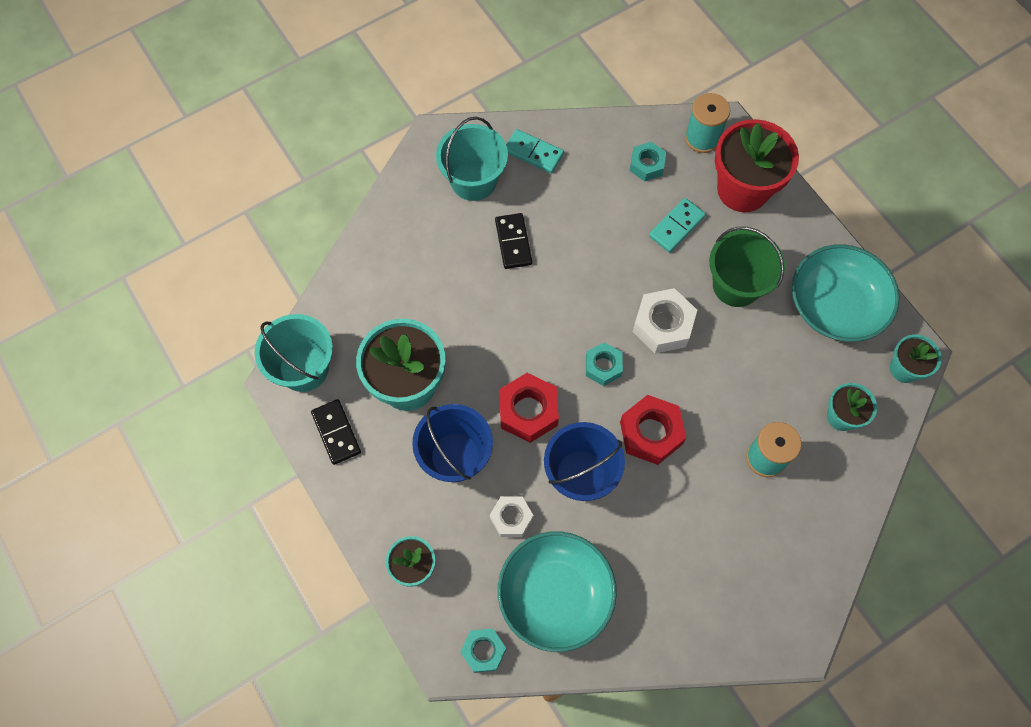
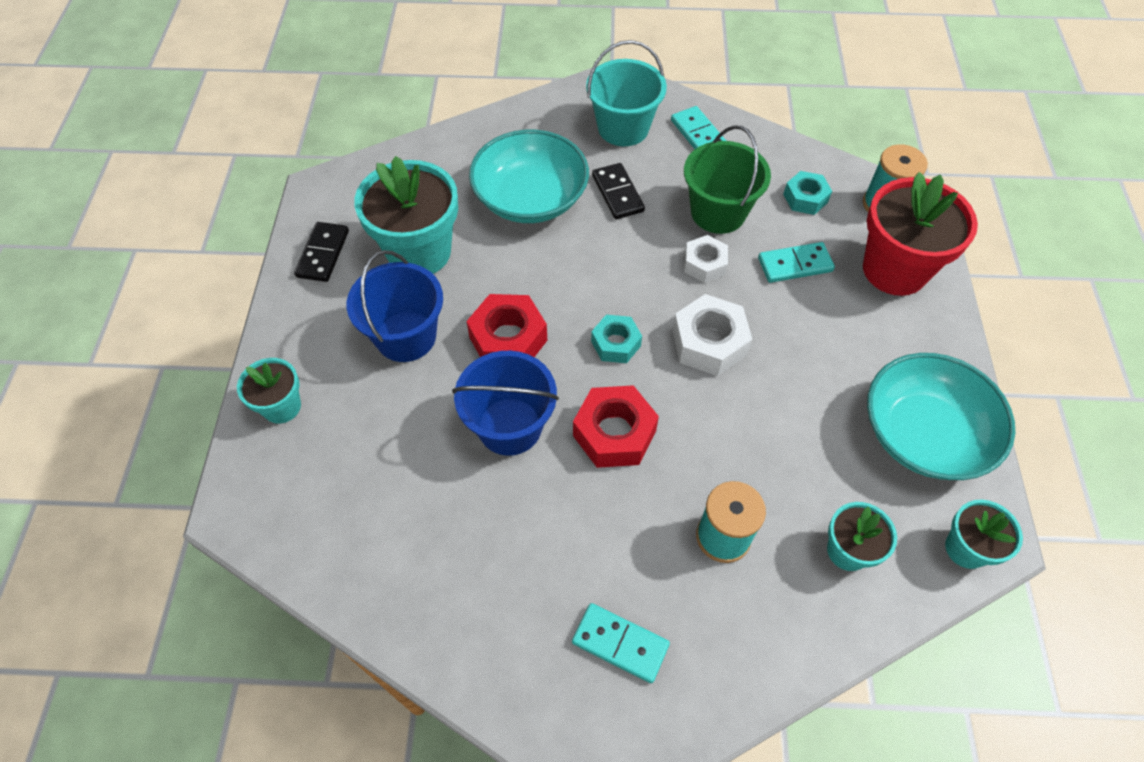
camera: 35 degrees right, 10 degrees down
turquoise bucket [254,314,333,392] -> none
turquoise nut [461,629,506,673] -> none
white nut [490,496,533,537] -> white nut moved to [684,235,728,283]
black domino [495,213,532,269] -> black domino turned 45 degrees counterclockwise [592,163,645,219]
turquoise bowl [498,531,617,652] -> turquoise bowl moved to [469,130,589,223]
green bucket [709,227,785,307] -> green bucket moved to [684,125,771,234]
none -> turquoise domino [572,603,670,683]

